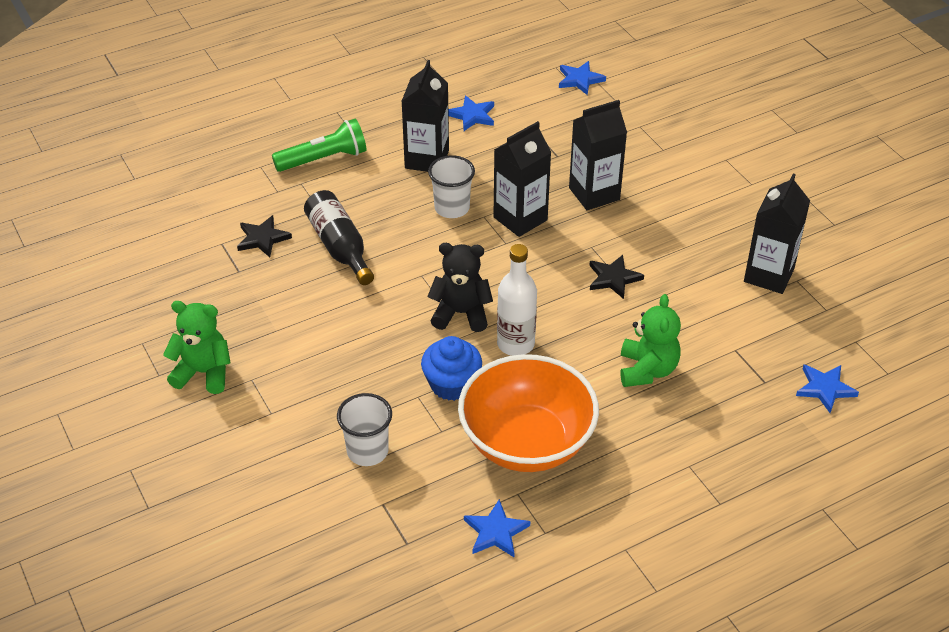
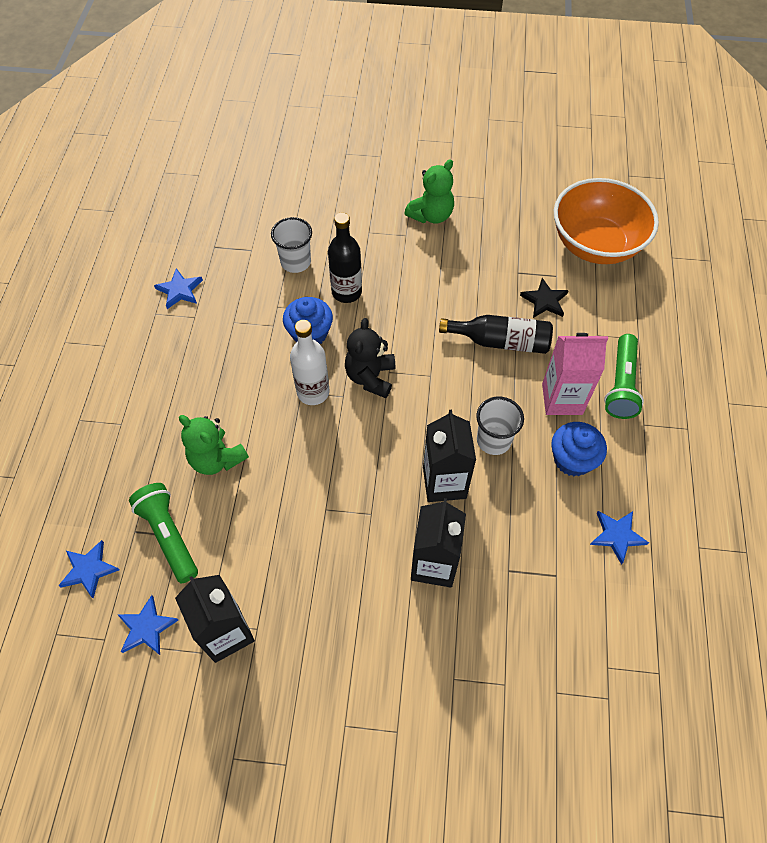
camera: 125 degrees right, 15 degrees up
black carton [401,60,449,172] -> blue cupcake [551,422,607,476]
black teddy bear [427,243,493,332] -> black teddy bear turned 150 degrees clockwise [345,318,395,398]
orange bowl [458,354,599,472] -> orange bowl moved to [554,178,659,264]
blue star [559,61,606,95] -> blue star moved to [117,595,178,655]
black star [589,255,644,299] -> none
none -> green flashlight [129,483,198,583]
none -> black bottle [328,213,362,303]
none -> pink carton [542,333,608,415]

